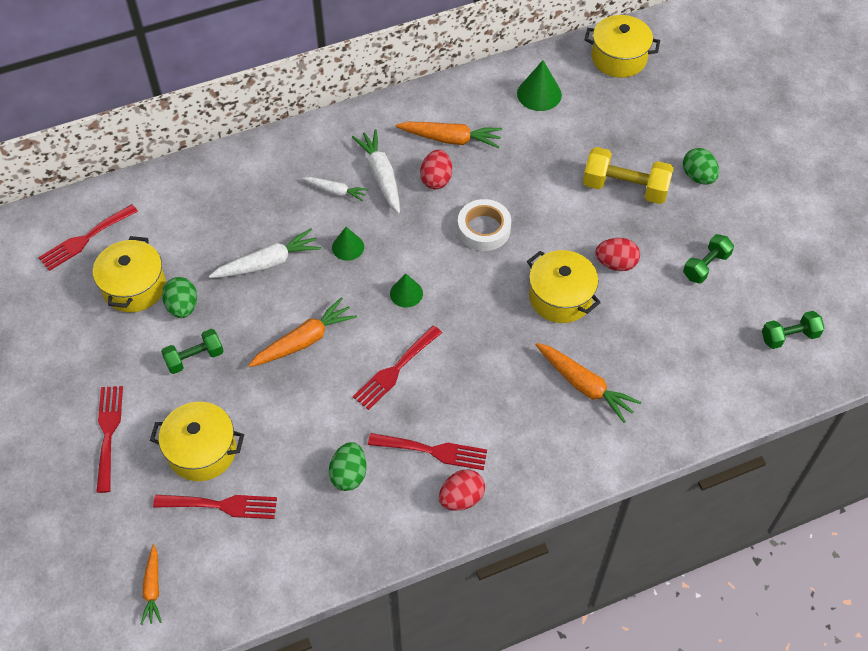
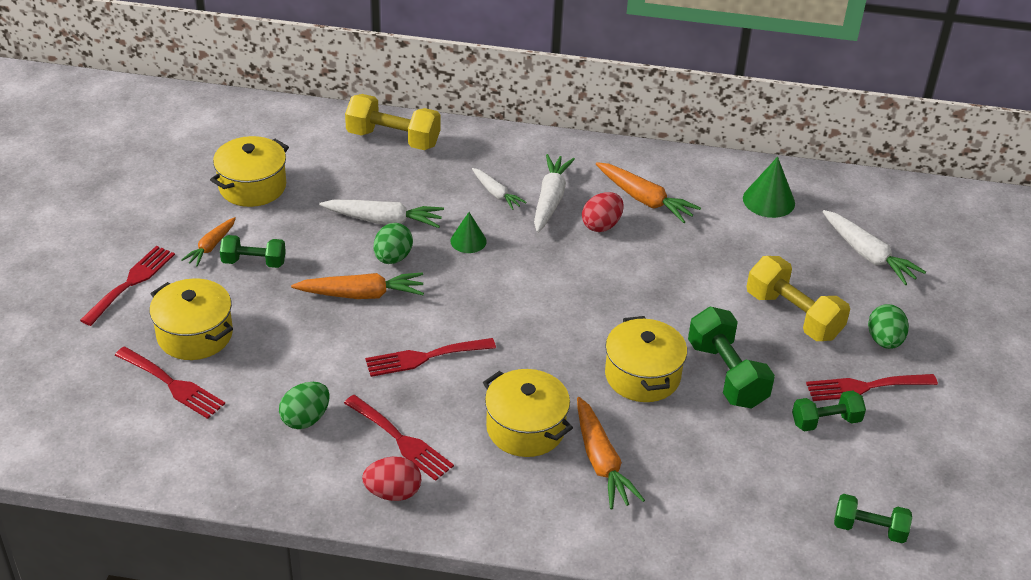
camera: 30 degrees right, 15 degrees down
red fork [38,204,138,271] -> red fork moved to [806,374,938,401]
orange carrot [141,544,161,625] -> orange carrot moved to [181,217,236,267]
green egg [162,277,197,318] -> green egg moved to [374,223,413,264]
green cone [390,274,423,308] -> none
white tape [457,199,511,251] -> none
yellow pot [584,15,660,78] -> yellow pot moved to [483,369,573,457]
red egg [595,238,640,271] -> green dumbbell [688,307,775,409]
none -> yellow dumbbell [345,94,440,150]
none -> white carrot [822,210,926,285]

